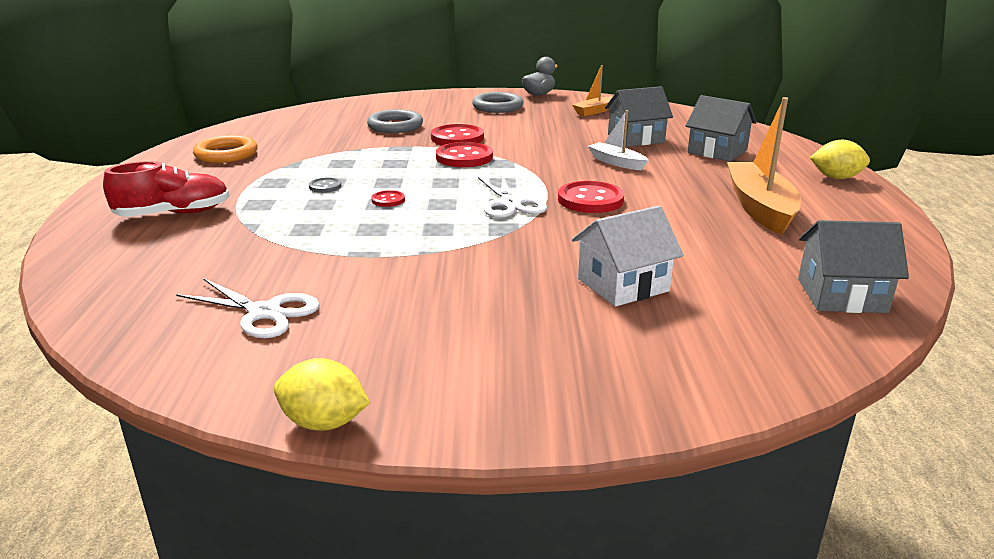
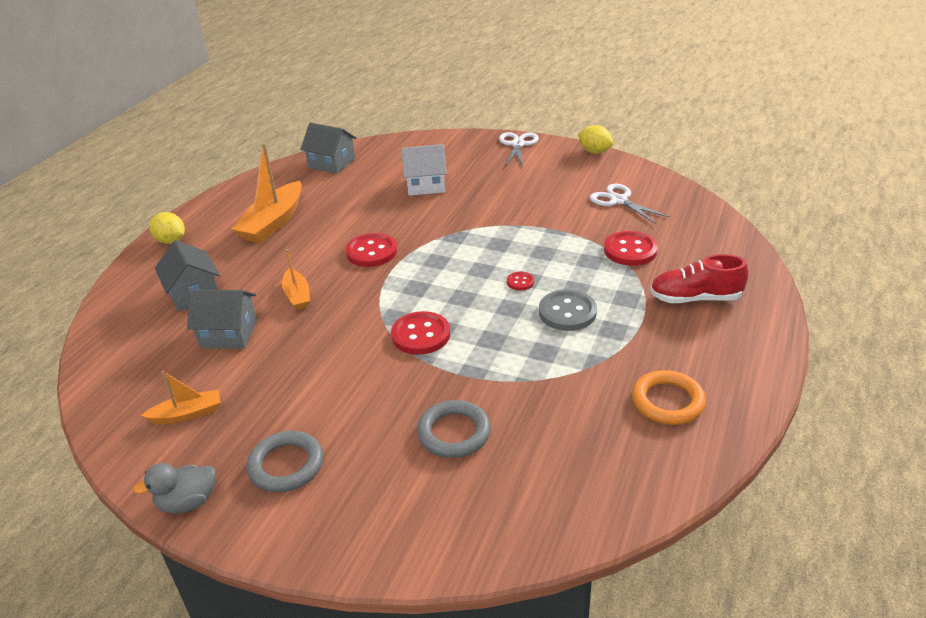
camera: 155 degrees left, 10 degrees up
grey button [309,177,342,193] -> grey button [539,290,597,331], size x1.98
red button [431,124,484,145] -> red button moved to [604,231,658,266]
white scissors [478,173,547,218] -> white scissors moved to [499,132,539,168]
white boat [588,110,649,170] -> orange boat [282,249,310,310]

